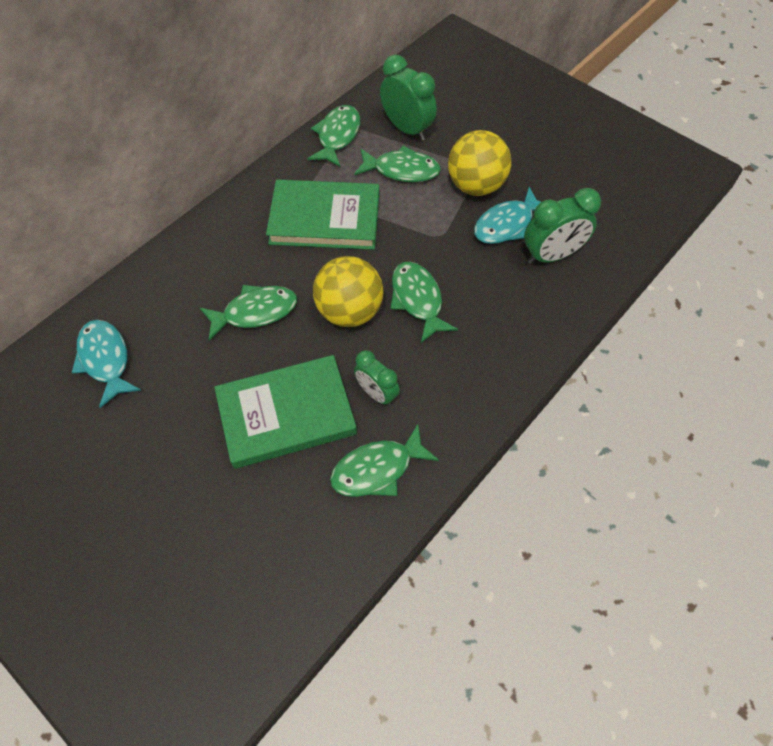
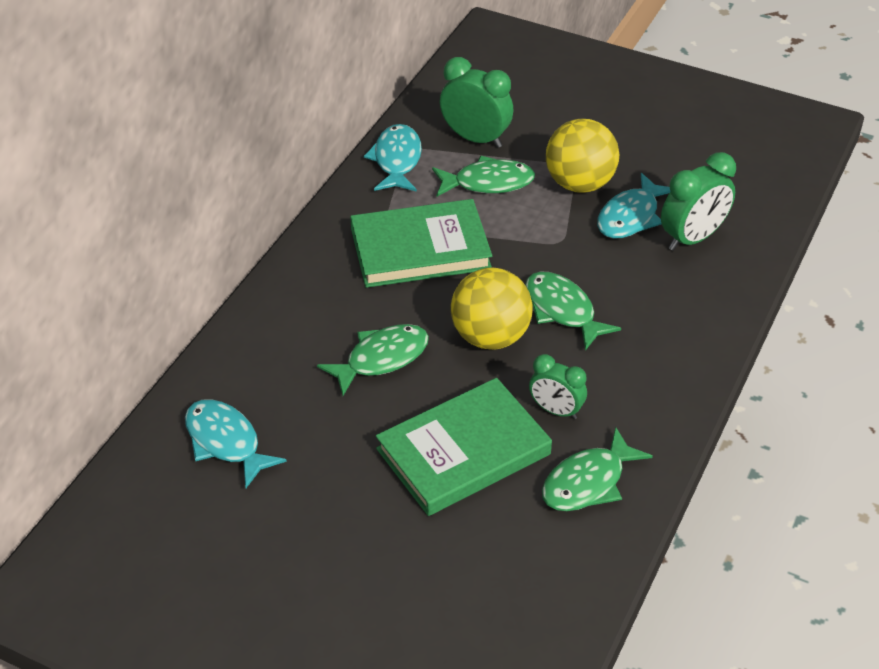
camera: 15 degrees left, 15 degrees down
green fish [307,105,360,167] -> turquoise fish [364,124,422,192]

